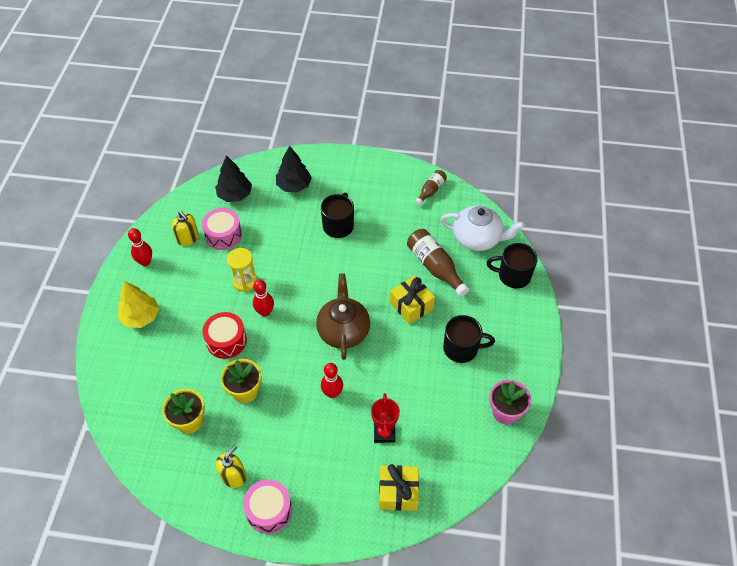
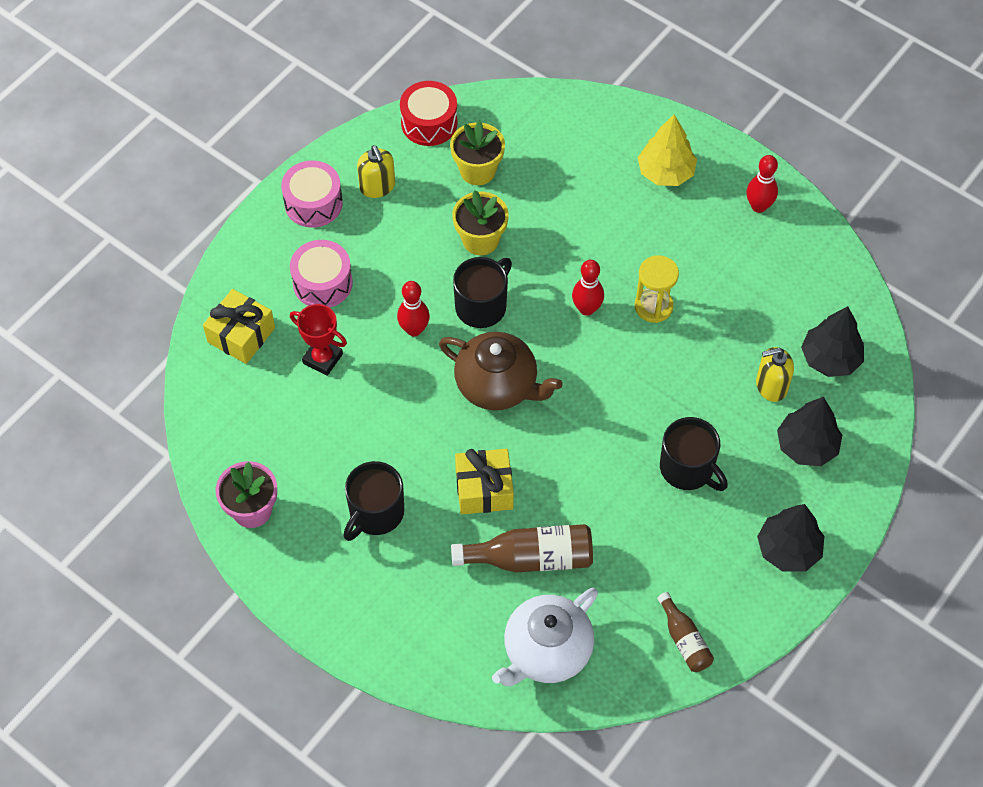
camera: 120 degrees right, 5 degrees up
yellow soap dispenser [172,211,199,246] -> yellow soap dispenser moved to [756,347,794,402]
pink drum [202,208,242,250] -> pink drum moved to [290,240,353,308]
red drum [202,312,247,359] -> red drum moved to [400,81,458,146]
black mug [487,243,538,288] -> black mug moved to [453,257,512,328]
none -> black tree [757,504,824,572]

